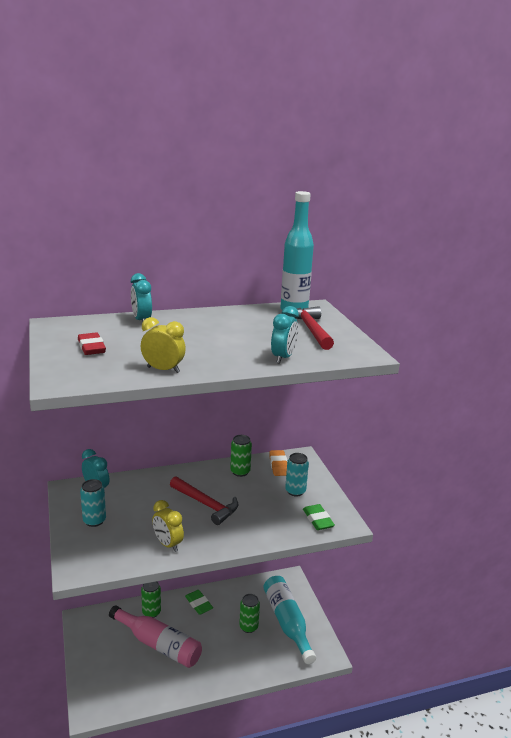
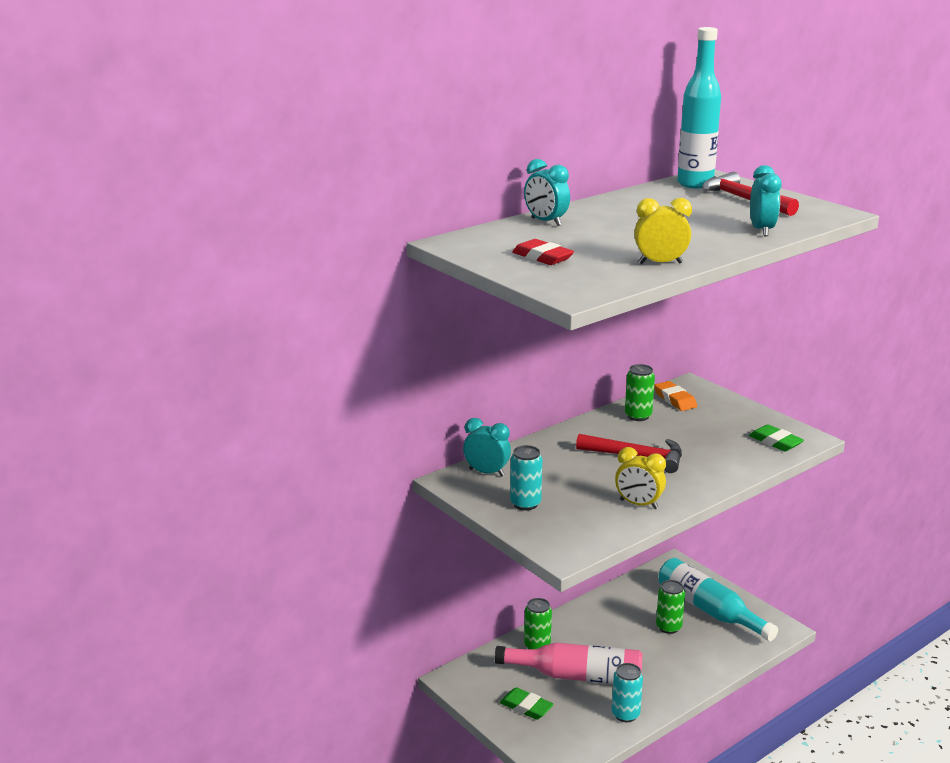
camera: 20 degrees left, 0 degrees up
green eraser [185,590,213,615] -> green eraser moved to [499,687,554,720]
turquoise can [285,453,309,496] -> turquoise can moved to [611,663,643,722]

